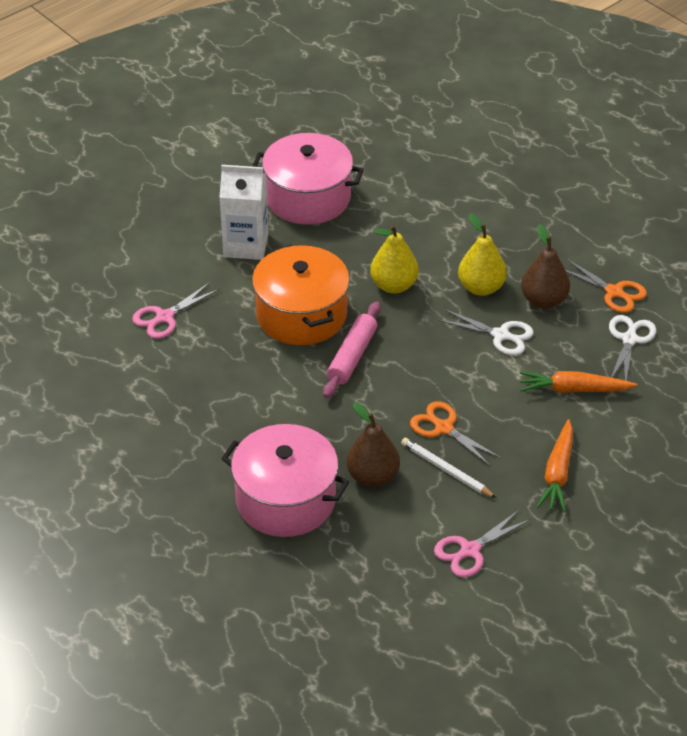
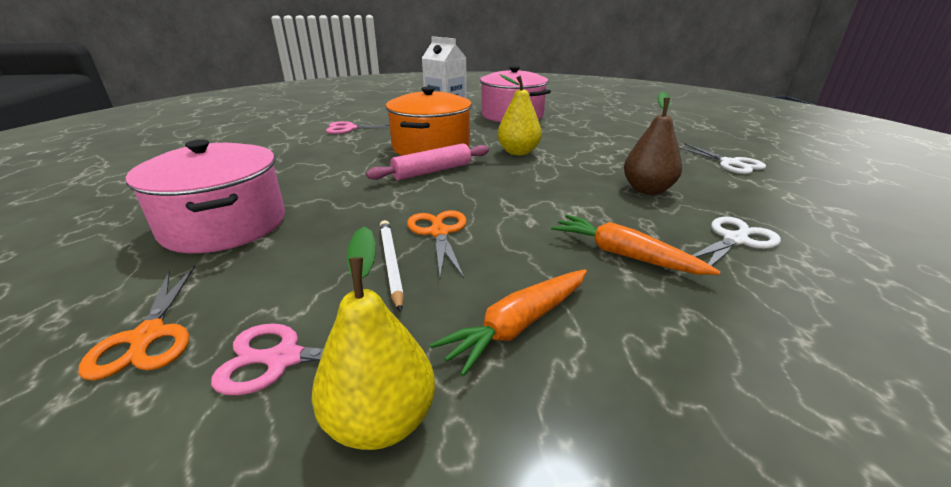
camera: 35 degrees right, 15 degrees down
brown pear [346,403,400,487] -> none
white scissors [438,309,534,355] -> white scissors moved to [679,143,766,174]
yellow pear [458,214,507,296] -> yellow pear moved to [312,227,435,450]
orange scissors [566,259,647,313] -> orange scissors moved to [79,265,195,381]

